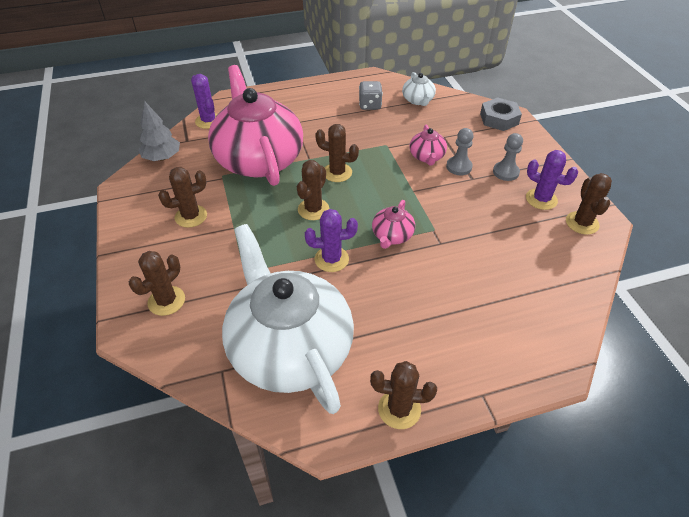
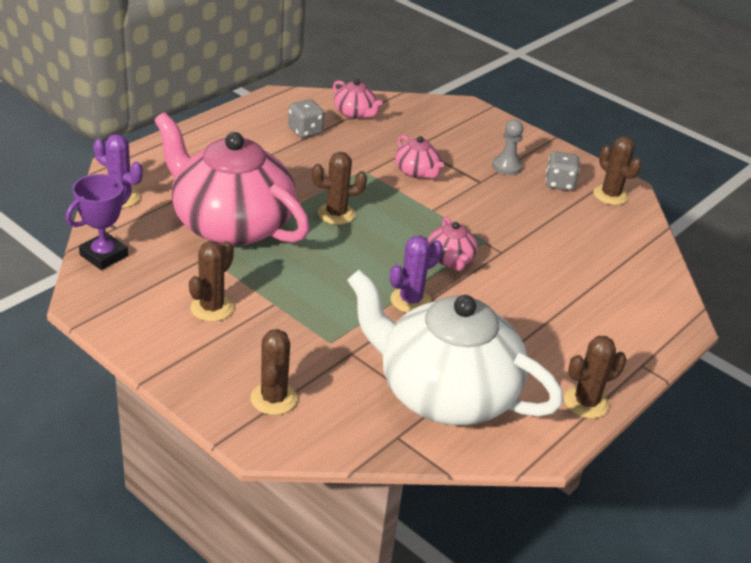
camera: 35 degrees left, 10 degrees down
grey tree [138,101,180,161] -> purple trophy [65,174,132,270]
brown cactus [297,160,329,220] -> none
white teapot [402,72,436,106] -> pink teapot [333,79,383,119]
grey pawn [446,128,473,175] -> none
grey nut [480,97,522,131] -> none
purple cactus [526,150,578,210] -> grey dice [546,151,580,191]

